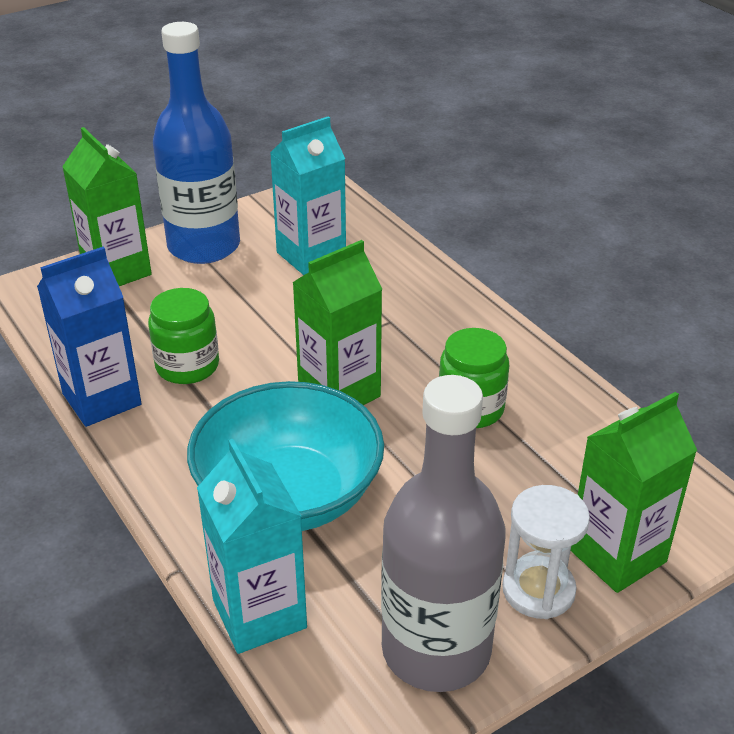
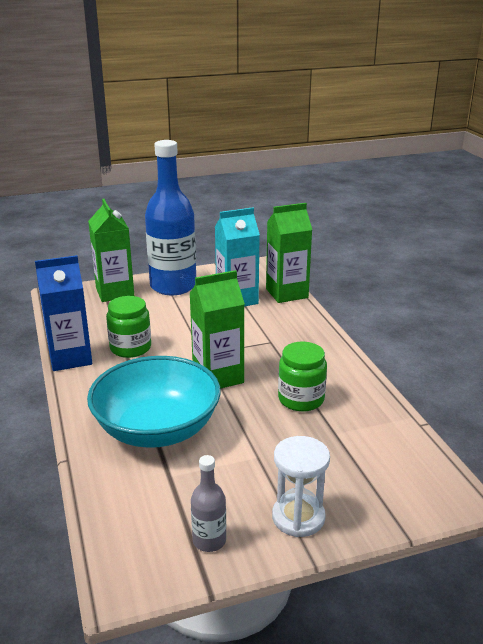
camera: 15 degrees right, 10 degrees down
turquoise carton [197,439,307,654] -> none
grey bottle [381,375,506,692] -> grey bottle [191,455,226,552], size x0.43
green carton [571,392,697,593] -> green carton moved to [266,203,312,303]

